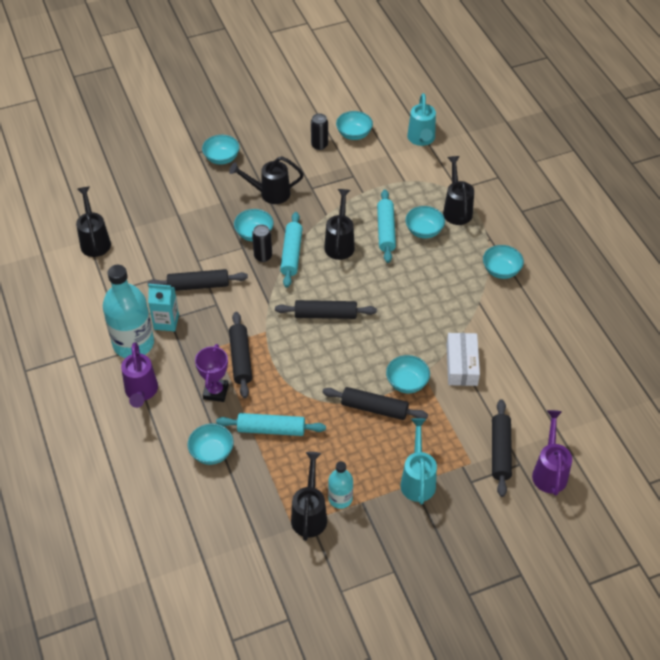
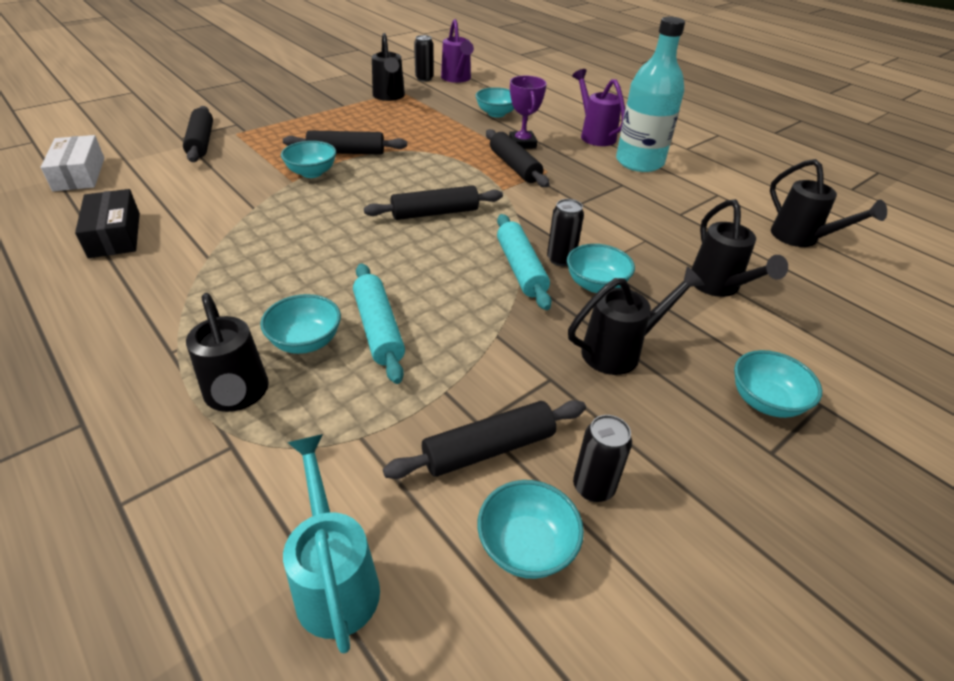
camera: 160 degrees right, 10 degrees down
black rolling pin [148,269,248,291] -> black rolling pin moved to [383,400,586,479]
turquoise carton [148,284,179,331] -> none
turquoise rolling pin [216,413,326,436] -> none
black watering can [324,189,355,260] -> black watering can moved to [692,199,788,297]
turquoise bottle [328,461,353,509] -> none
turquoise watering can [400,418,437,504] -> none
white box [447,333,480,386] -> white box moved to [41,135,104,191]
turquoise bowl [483,245,524,279] -> none
purple watering can [532,410,572,496] -> purple watering can moved to [441,19,474,83]
none -> black box [75,189,140,258]
none -> black can [414,35,434,82]

